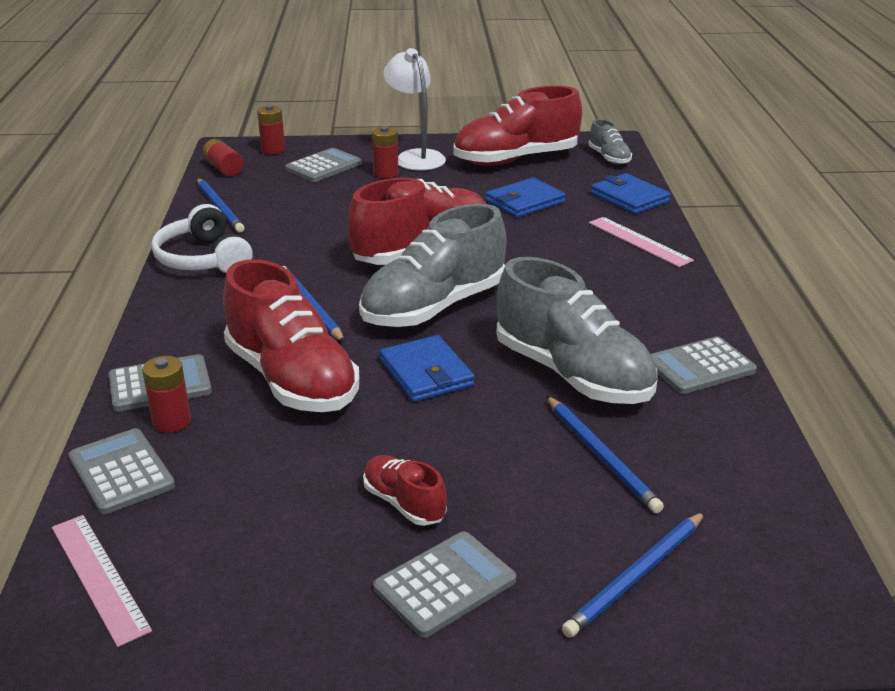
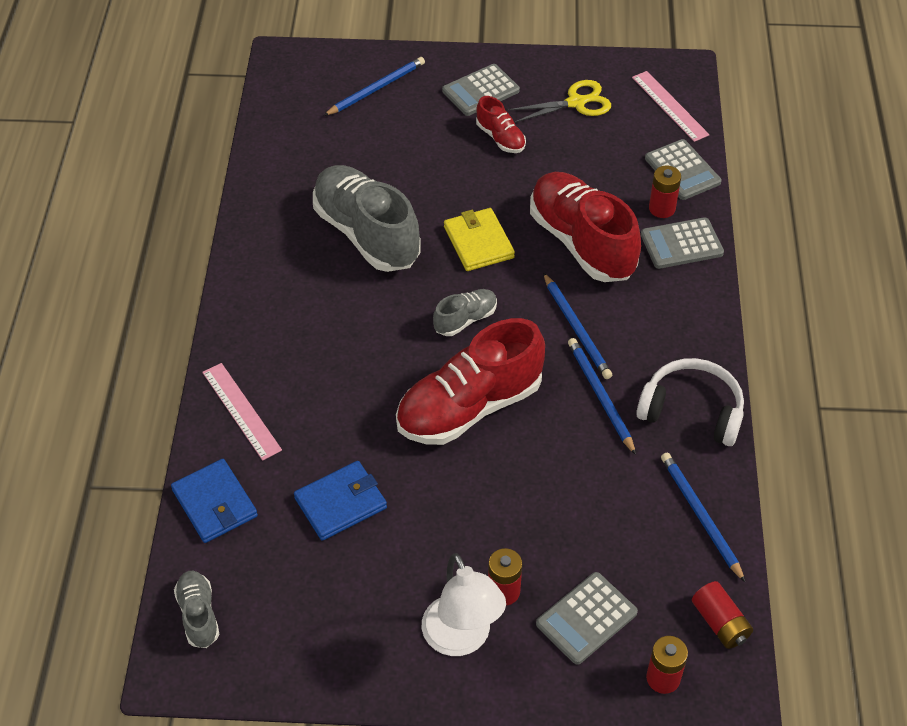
camera: 175 degrees left, 20 degrees up
white headphones [151,204,253,273] -> white headphones turned 45 degrees counterclockwise [636,358,744,446]
grey shoe [359,204,506,327] -> grey shoe [433,289,497,336], size x0.47
blue wallet [380,335,475,402] -> yellow wallet [444,208,515,271]
red shoe [454,86,582,166] -> none
blue pencil [547,396,664,513] -> blue pencil moved to [568,338,636,455]
grey calculator [651,336,757,394] -> none
none -> yellow scissors [508,80,611,123]

